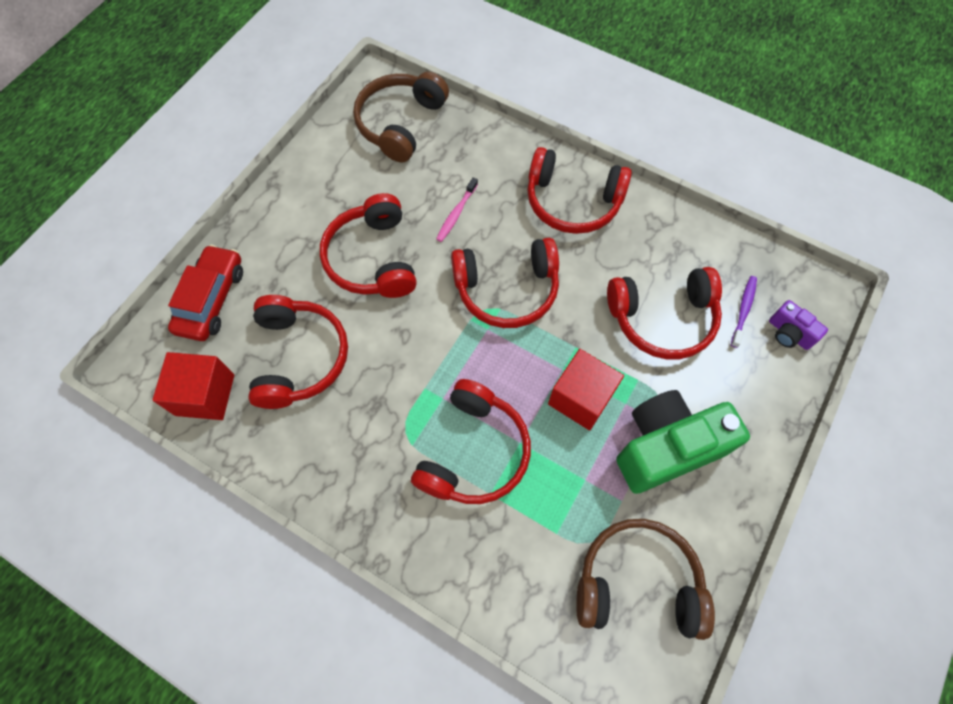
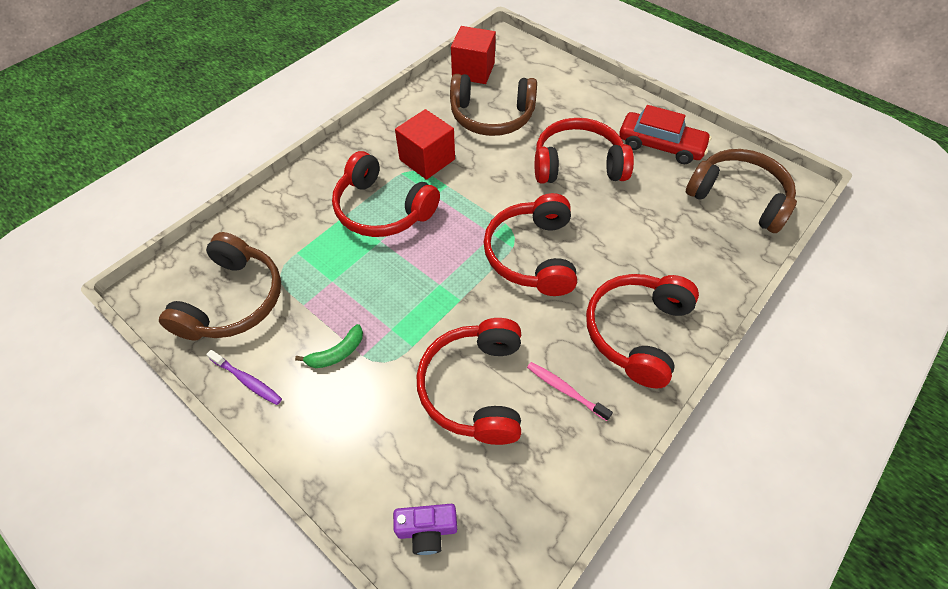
camera: 100 degrees right, 10 degrees down
red car [168,245,243,341] -> red car moved to [619,105,711,164]
red headphones [248,295,348,409] -> brown headphones [450,74,537,136]
pink toothbrush [436,177,478,242] -> pink toothbrush moved to [527,362,613,421]
red cube [548,349,624,431] -> red cube moved to [395,109,455,180]
green camera [616,390,750,494] -> green banana [295,324,363,368]
purple toothbrush [731,276,757,348] -> purple toothbrush moved to [206,350,282,405]
purple camera [769,300,828,350] -> purple camera turned 150 degrees counterclockwise [393,504,457,555]

